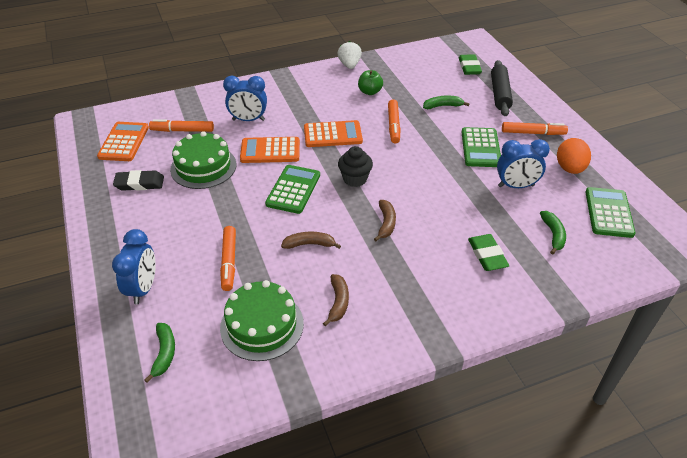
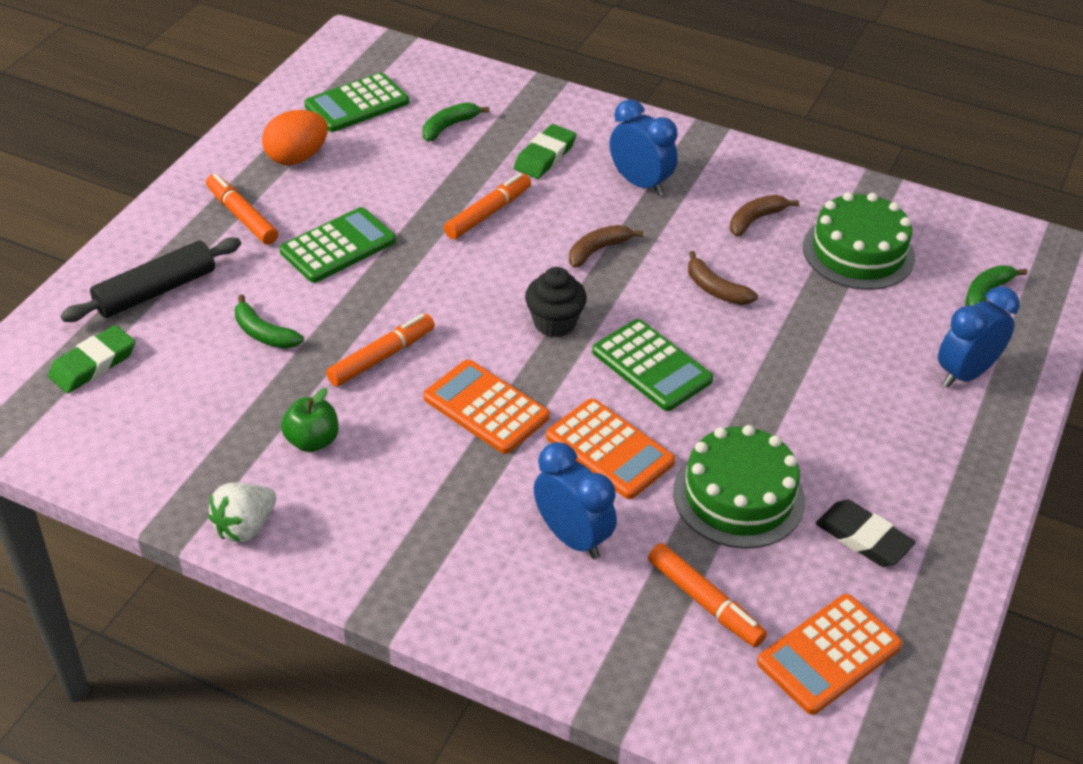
camera: 135 degrees left, 0 degrees up
orange marker [220,226,236,291] -> orange marker moved to [444,173,531,239]
green calculator [265,165,320,214] -> green calculator turned 105 degrees counterclockwise [592,319,713,411]
blue clock [497,139,550,188] -> blue clock moved to [610,99,678,196]

